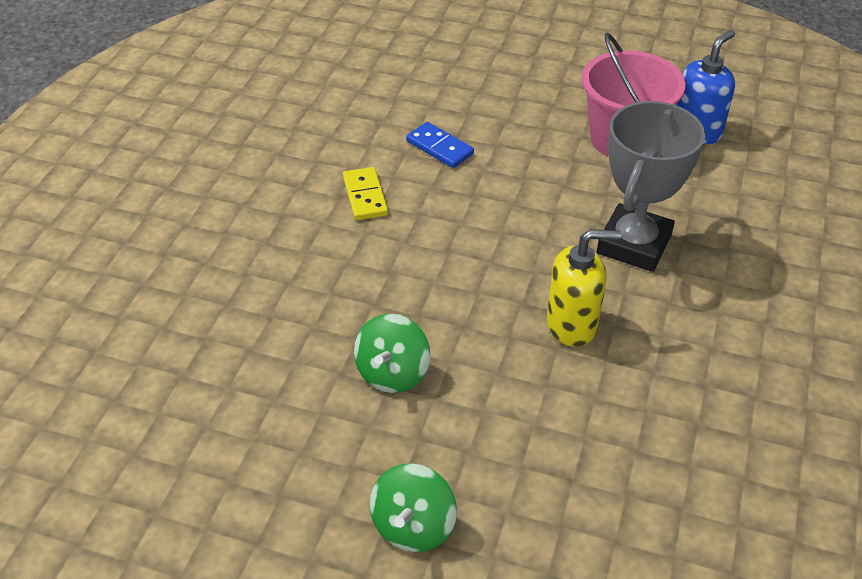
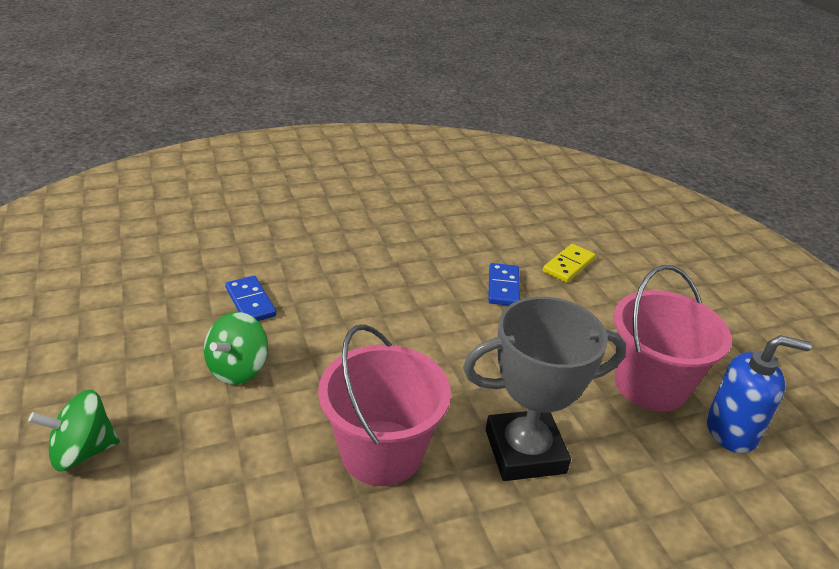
camera: 50 degrees right, 10 degrees down
yellow domino [343,167,388,220] -> yellow domino moved to [543,244,596,283]
green spinning top [354,314,430,393] -> green spinning top turned 45 degrees counterclockwise [204,312,268,385]
yellow soap dispenser [546,229,621,347] -> pink bucket [318,324,451,486]
none -> blue domino [225,276,276,321]

